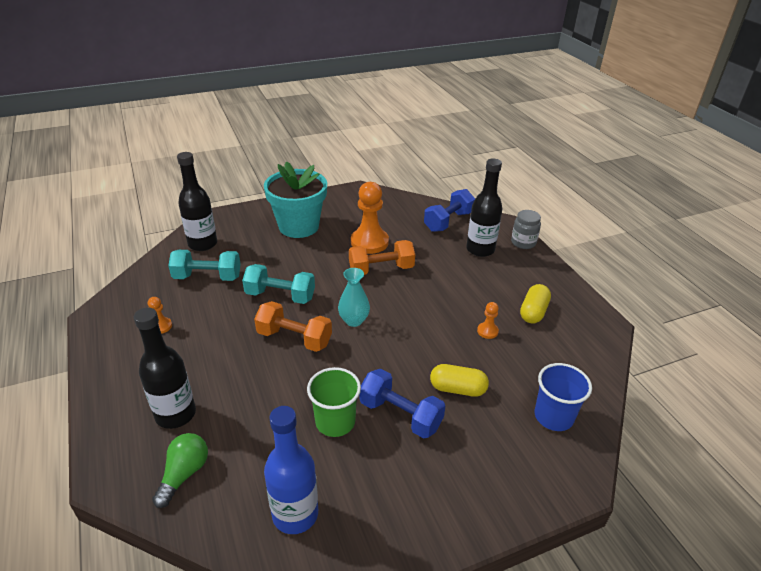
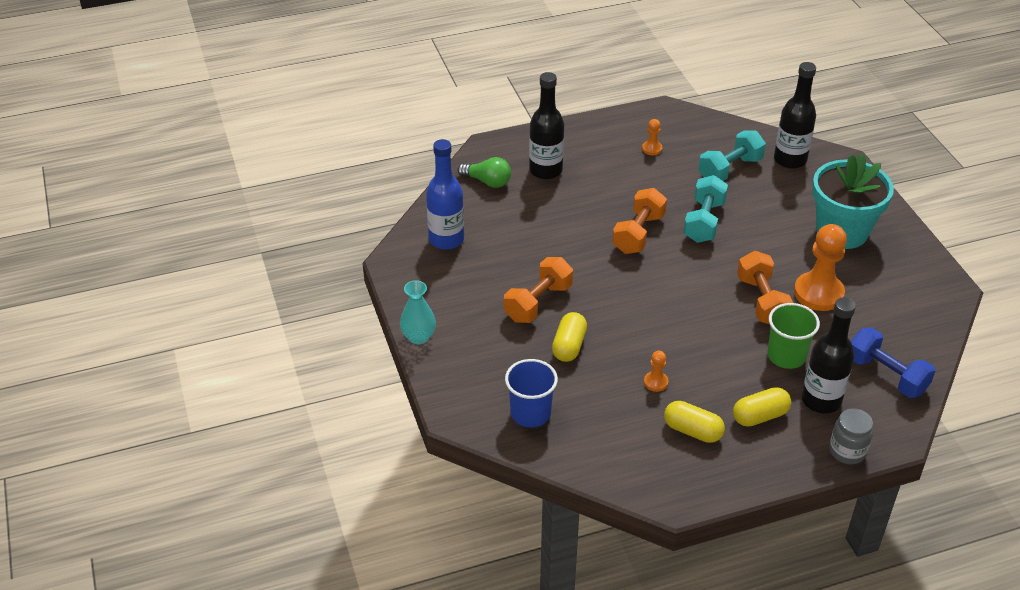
camera: 95 degrees right, 5 degrees up
turquoise dumbbell [168,250,241,281] -> turquoise dumbbell turned 45 degrees clockwise [698,130,766,181]
green cup [307,367,361,437] -> green cup moved to [767,303,820,369]
turquoise vase [338,268,370,327] -> turquoise vase moved to [400,280,436,344]
blue dumbbell [359,369,445,439] -> orange dumbbell [504,257,573,323]
none -> yellow capsule [733,387,791,427]

